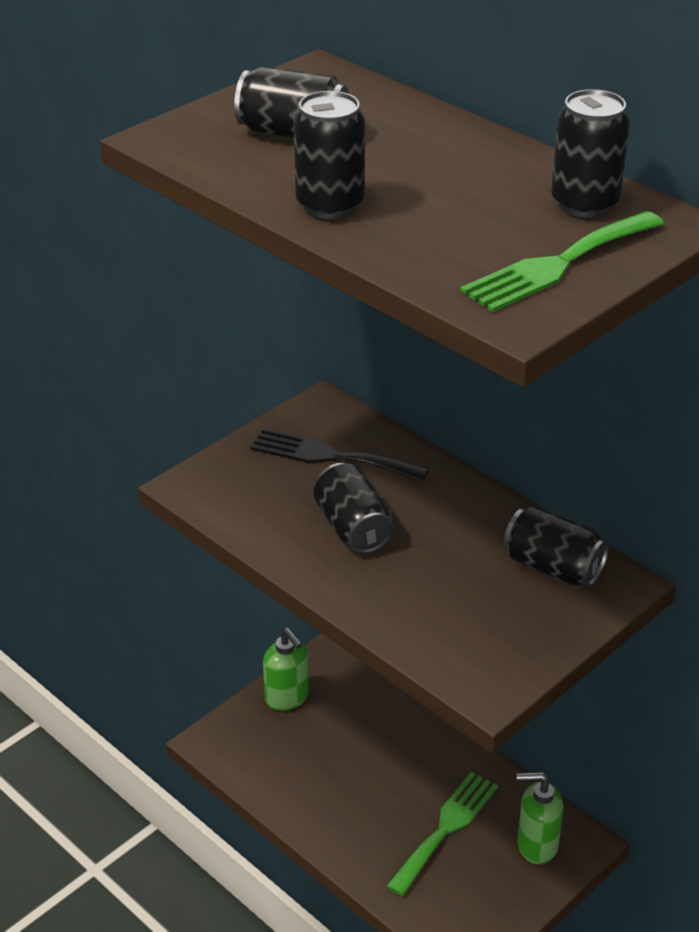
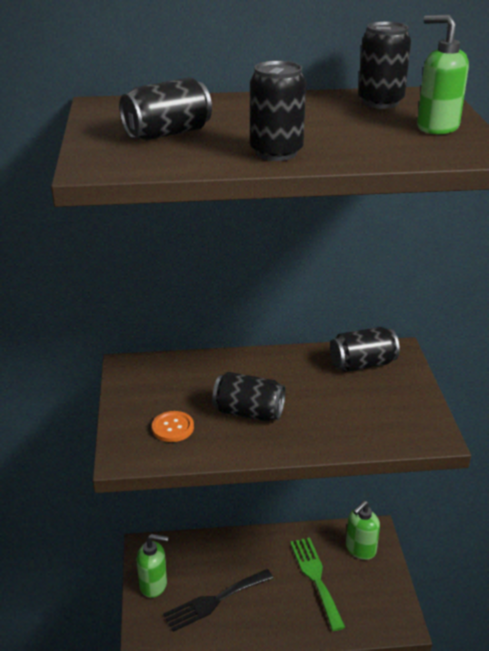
camera: 50 degrees left, 5 degrees down
black fork [250,427,429,482] -> black fork moved to [163,569,273,632]
green fork [460,211,664,312] -> green soap dispenser [417,15,469,134]
none -> orange button [152,411,194,442]

